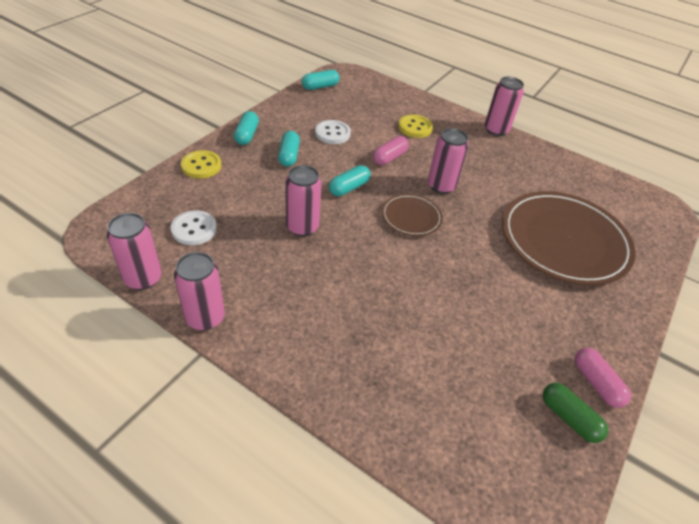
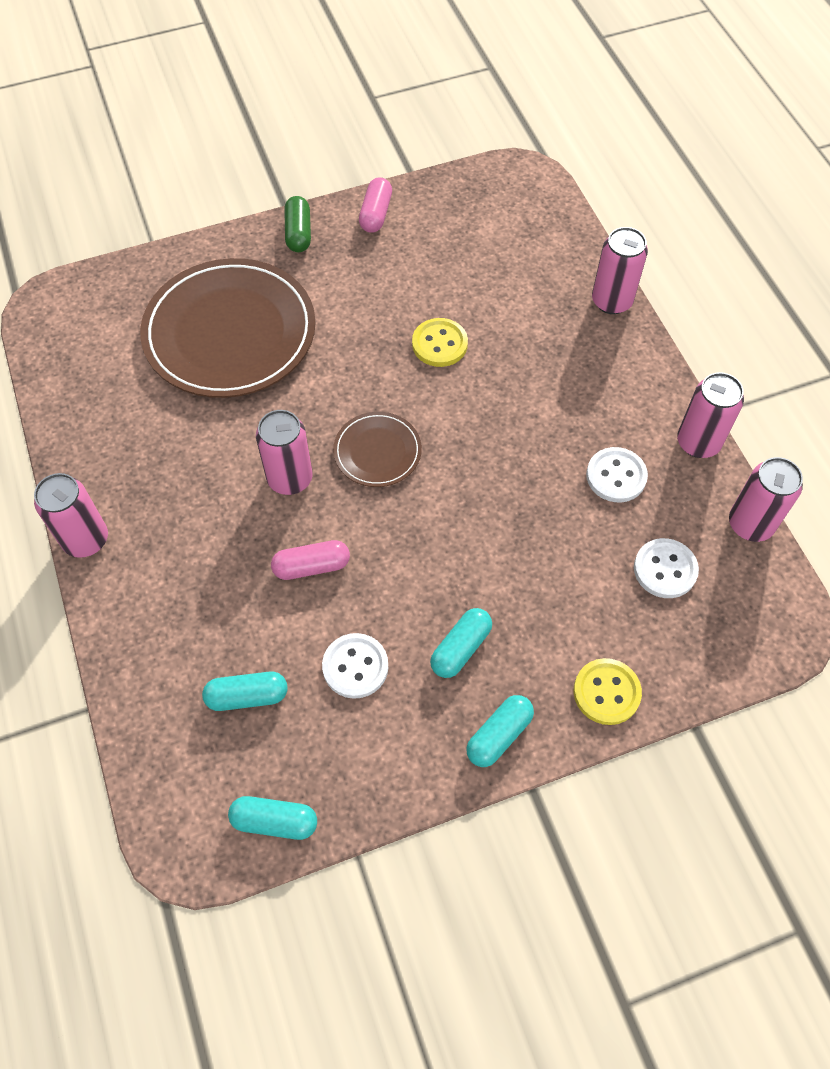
camera: 140 degrees left, 15 degrees up
pink can [285,165,322,236] -> pink can moved to [592,227,648,314]
turquoise capsule [329,165,370,196] -> turquoise capsule moved to [202,671,288,711]
yellow button [398,115,433,138] -> yellow button moved to [412,318,468,367]
green capsule [543,383,608,443] -> green capsule moved to [284,196,311,252]
none -> white button [586,447,648,502]

